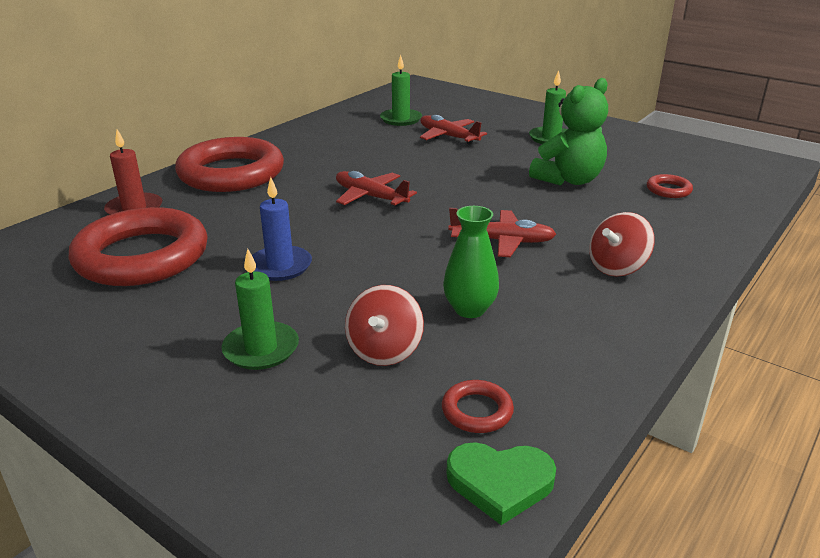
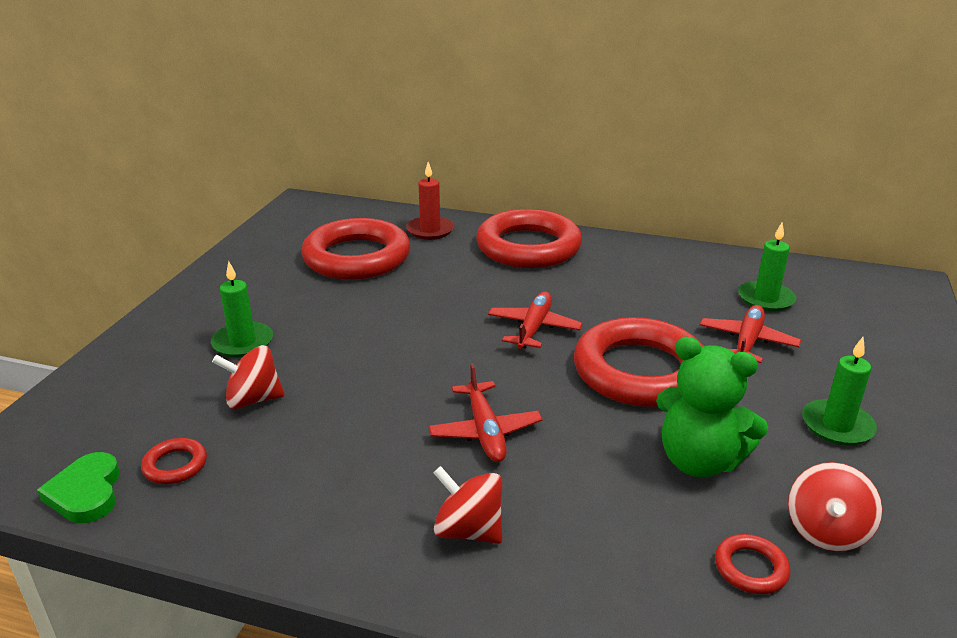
camera: 70 degrees right, 0 degrees up
blue candle [252,177,312,281] -> none
green vase [443,206,499,318] -> none
none -> red ring [574,317,704,407]
none -> red spinning top [788,462,882,552]

